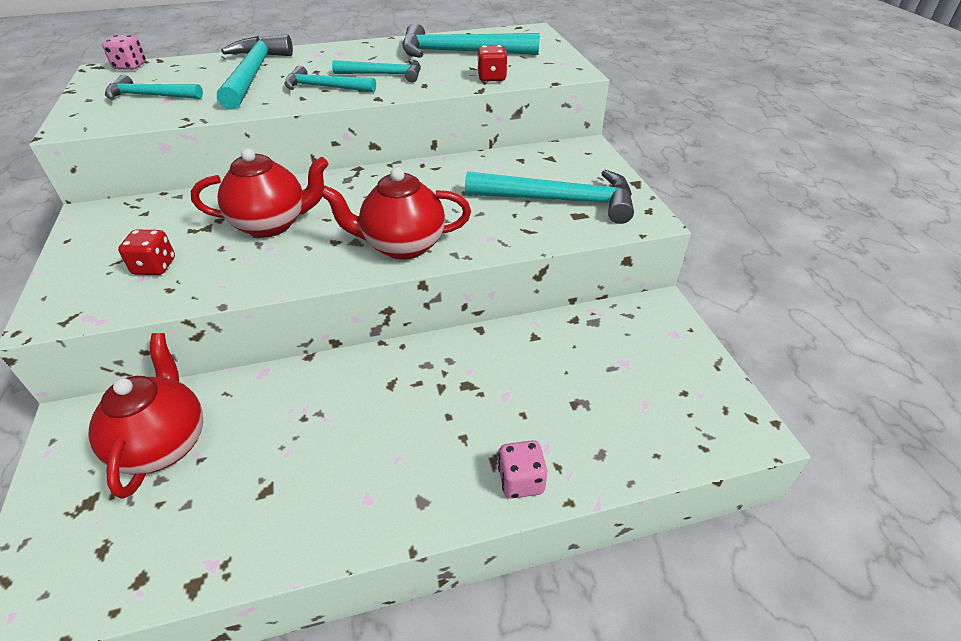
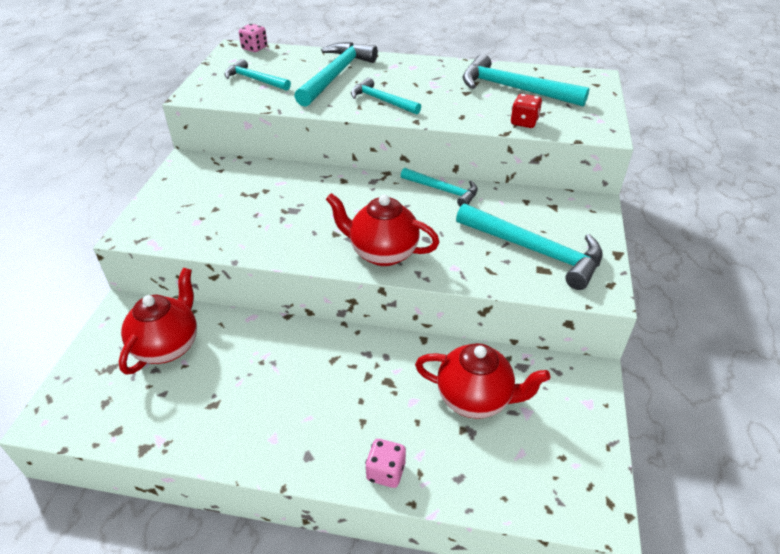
camera: 25 degrees right, 0 degrees up
red dice [118,230,175,275] -> none
red teapot [191,148,328,237] -> red teapot moved to [415,343,551,419]
turquoise hammer [332,59,421,82] -> turquoise hammer moved to [401,168,478,207]

